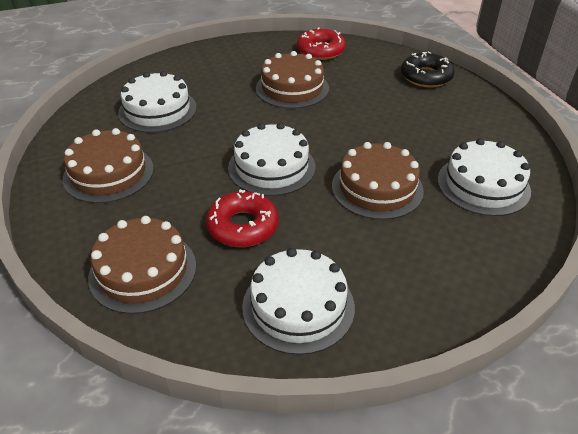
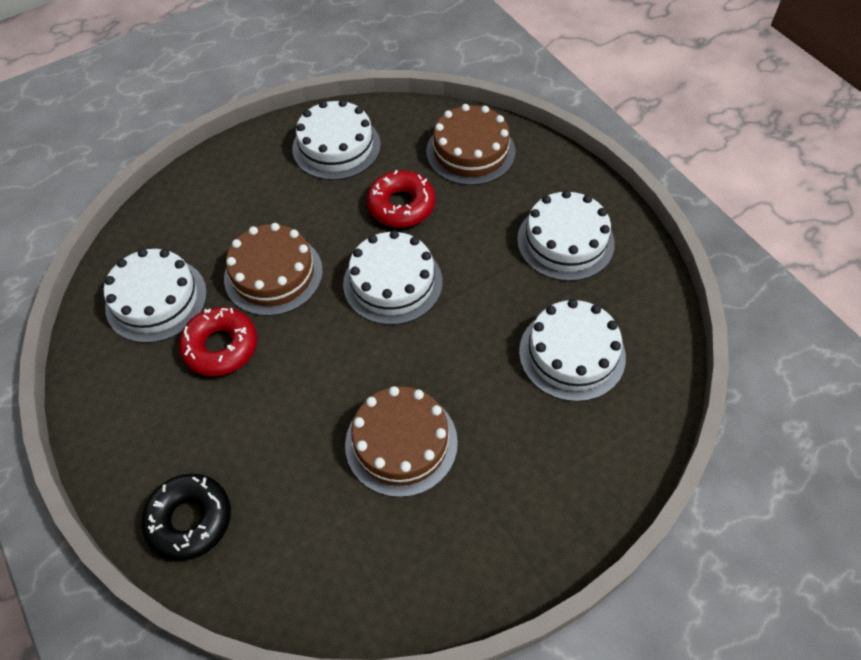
camera: 170 degrees right, 15 degrees up
brown cake [63,128,154,203] -> white cake [517,190,615,281]
red donut [297,27,346,60] -> red donut moved to [179,307,257,376]

